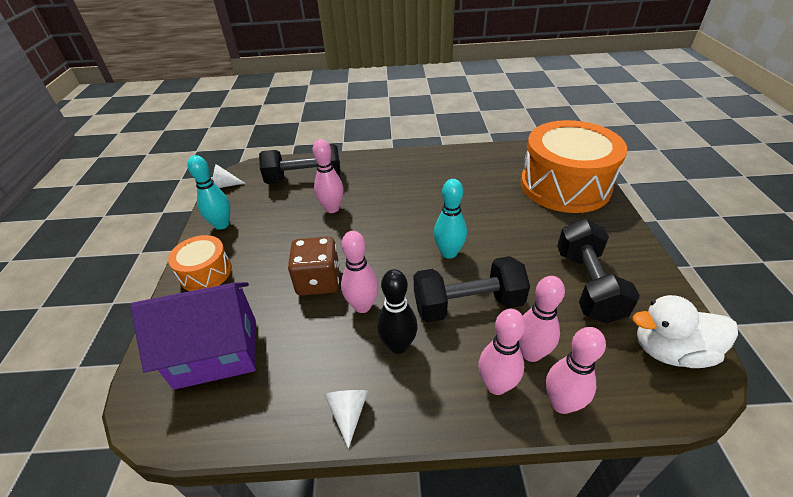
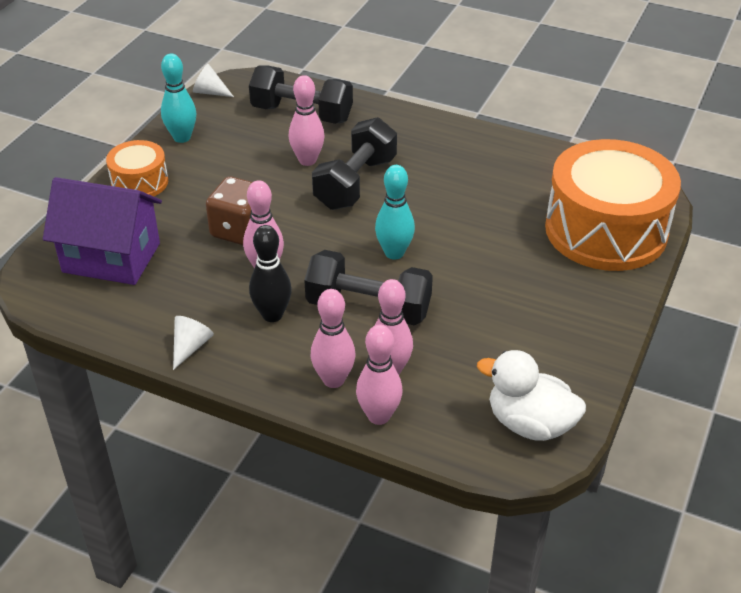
camera: 25 degrees right, 0 degrees up
black dumbbell [557,219,640,324] -> black dumbbell moved to [312,117,397,210]

